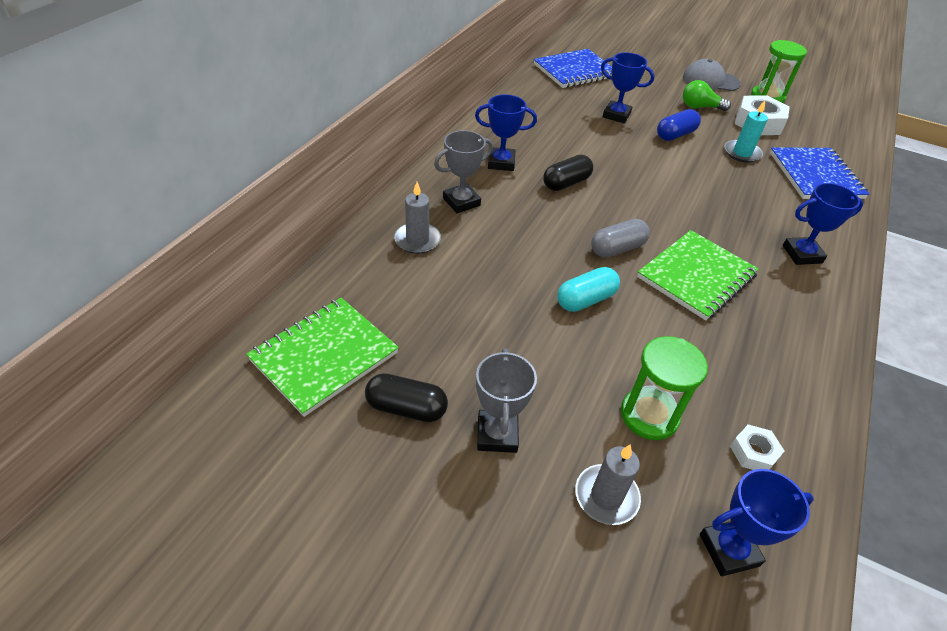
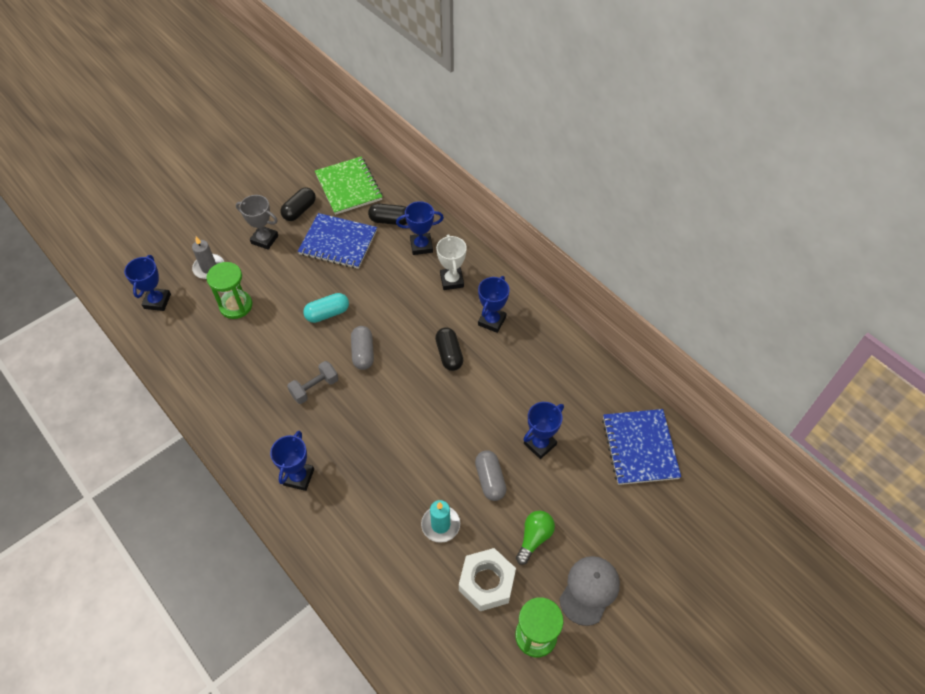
camera: 115 degrees right, 10 degrees up
grey candle [394,182,441,254] -> blue trophy [396,201,444,255]
grey trophy [434,130,493,213] -> white trophy [436,234,467,290]
turquoise capsule [557,267,620,312] -> turquoise capsule turned 75 degrees clockwise [303,293,349,323]
green notebook [637,230,759,320] -> grey dumbbell [287,361,338,404]
blue capsule [657,109,701,141] -> grey capsule [475,450,507,501]
white nut [730,425,784,470] -> none
blue notebook [770,147,869,199] -> blue notebook moved to [298,213,377,269]
none -> black capsule [368,203,407,225]

